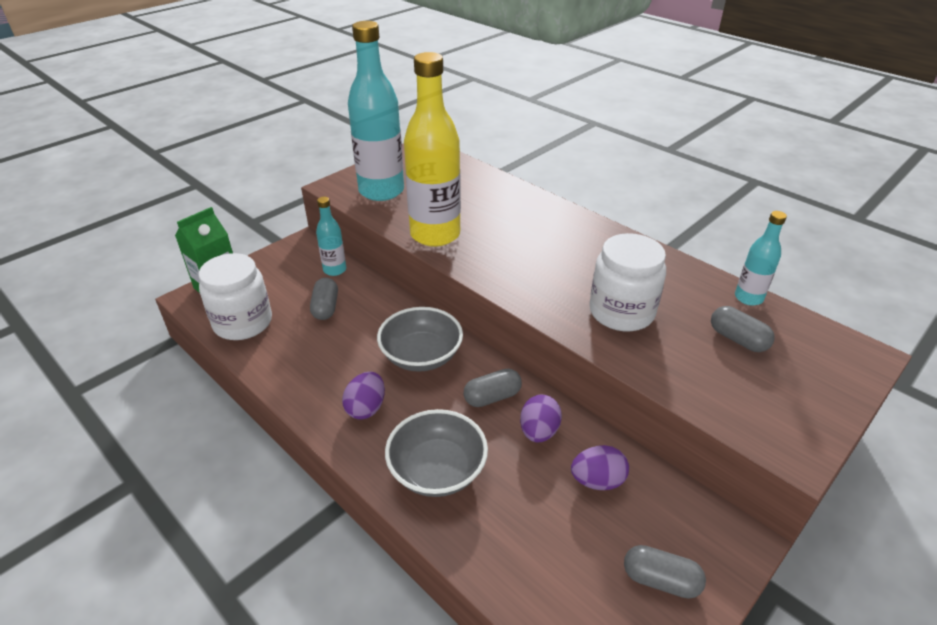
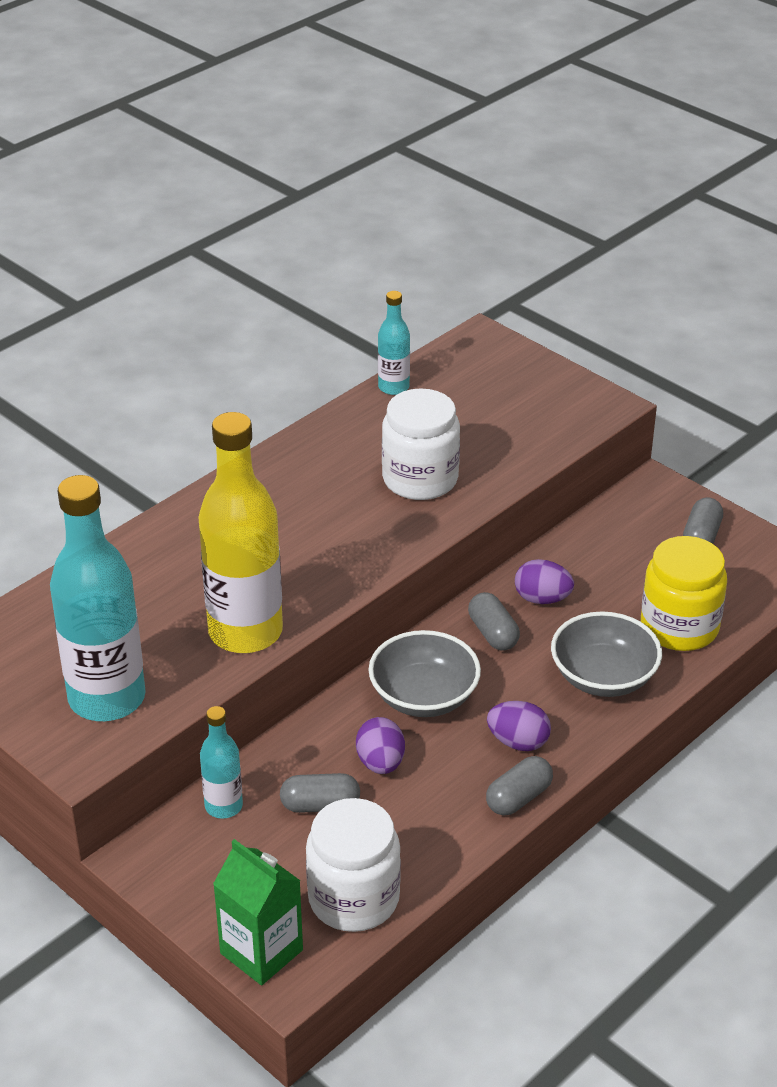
camera: 90 degrees left, 0 degrees up
purple egg [571,445,629,490] -> purple egg moved to [356,717,405,774]
grey capsule [711,306,775,352] -> grey capsule moved to [486,756,553,816]
none -> yellow jar [641,536,727,651]

